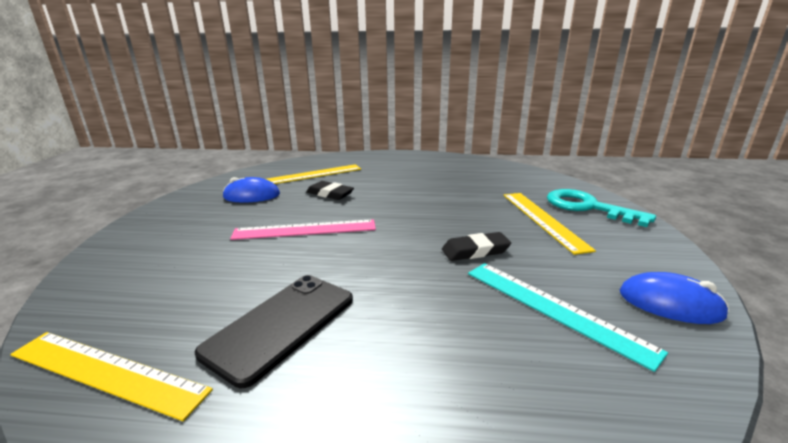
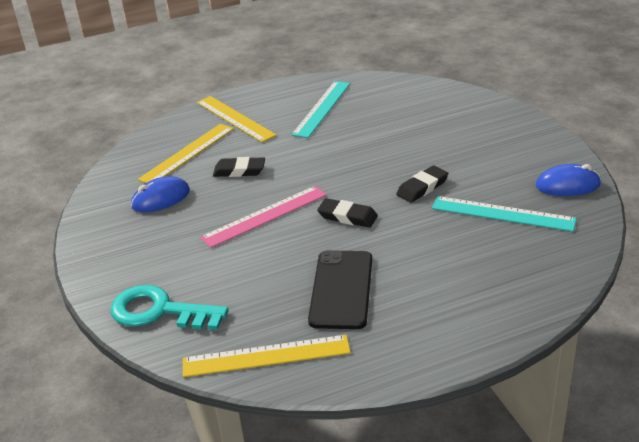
camera: 25 degrees left, 10 degrees up
yellow ruler [503,193,596,255] -> yellow ruler moved to [197,96,277,142]
turquoise key [547,189,656,227] -> turquoise key moved to [110,285,229,330]
none -> turquoise ruler [291,81,350,138]
none -> black eraser [317,198,378,228]

